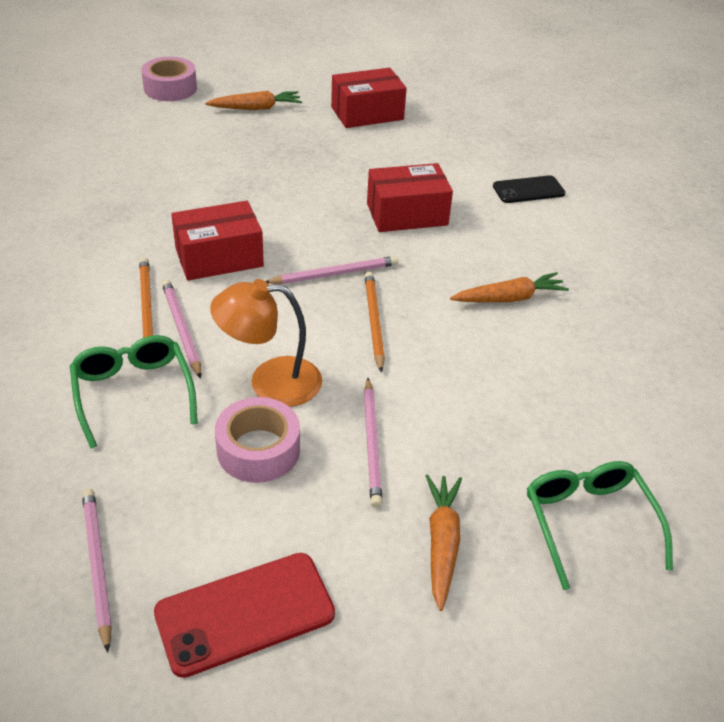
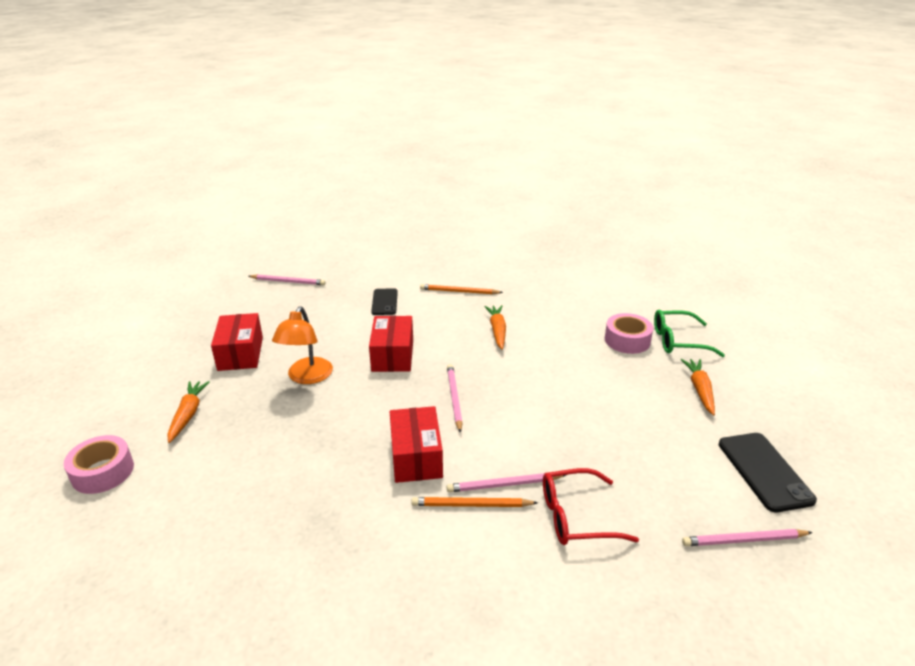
camera: 75 degrees left, 10 degrees down
green glasses [70,335,197,448] -> red glasses [543,468,639,545]
red phone [154,553,335,678] -> black phone [719,433,817,512]
orange lamp [210,279,322,407] -> orange lamp moved to [272,306,333,384]
pink tape [215,397,300,483] -> pink tape moved to [605,313,653,354]
pink pencil [364,378,383,508] -> pink pencil moved to [248,274,325,285]
orange pencil [365,272,385,373] -> orange pencil moved to [420,284,503,294]
orange carrot [426,474,462,611] -> orange carrot turned 75 degrees clockwise [681,359,715,415]

